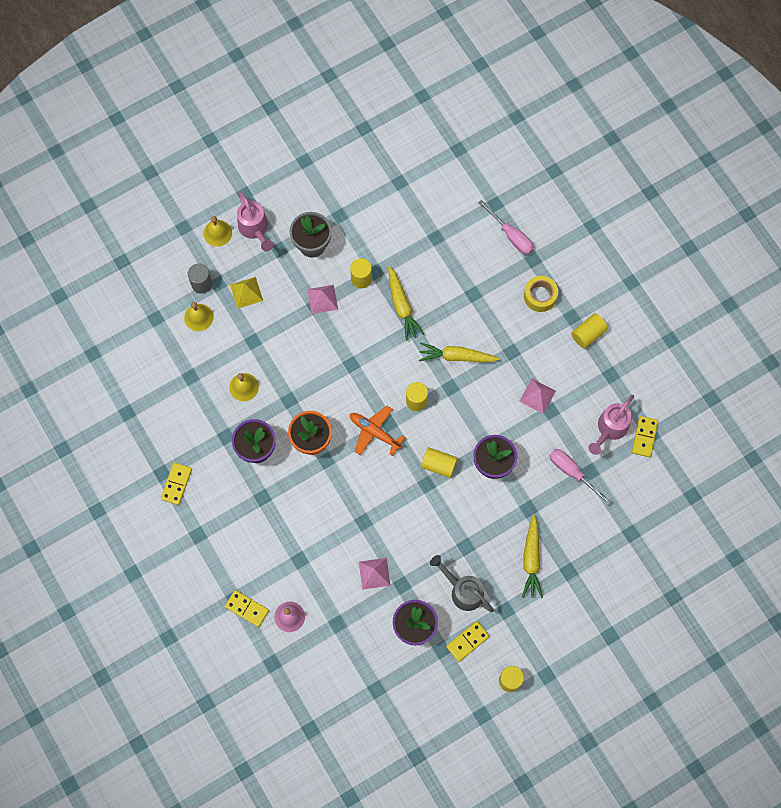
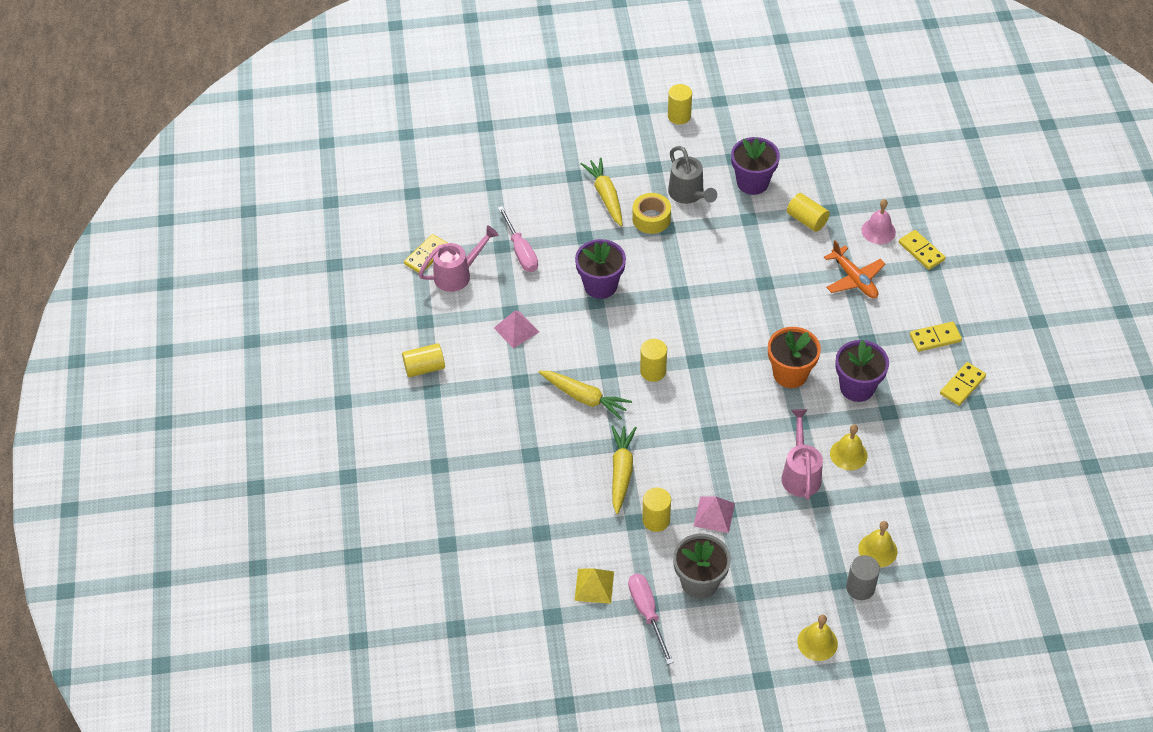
camera: 155 degrees left, 20 degrees down
yellow pyramid [230,277,263,309] -> yellow pyramid moved to [574,569,614,604]
pink watering can [237,192,273,251] -> pink watering can moved to [782,409,823,500]
orange plane [350,406,406,456] -> orange plane moved to [824,240,885,298]
pink pyramid [359,558,391,590] -> none
yellow cylinder [421,447,458,478] -> yellow cylinder moved to [787,193,830,232]
yellow domino [446,621,490,662] -> yellow domino moved to [910,322,962,352]
pink screwdriver [478,200,534,255] -> pink screwdriver moved to [628,574,674,665]
yellow carrot [522,515,543,598] -> yellow carrot turned 45 degrees counterclockwise [581,158,623,226]
yellow tape [524,276,558,312] -> yellow tape moved to [632,193,671,234]

